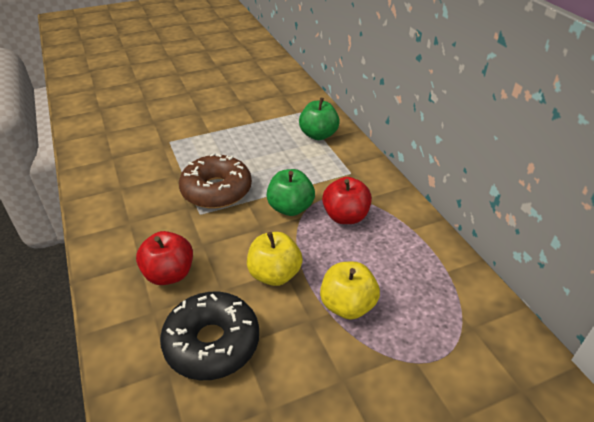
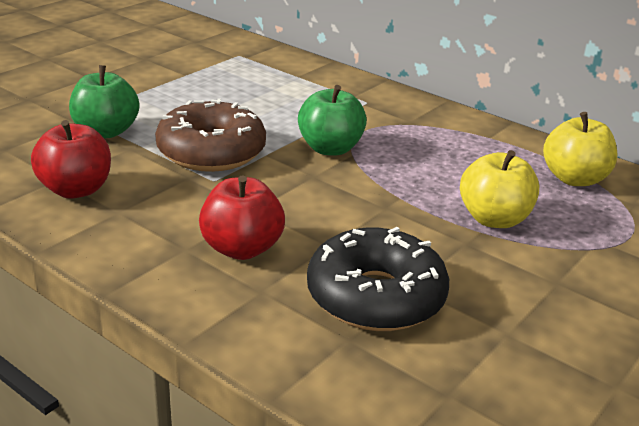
camera: 30 degrees left, 10 degrees down
yellow apple [247,232,303,286] -> yellow apple moved to [543,112,618,186]
green apple [299,97,340,140] -> green apple moved to [69,65,139,138]
red apple [322,177,372,224] -> red apple moved to [31,120,111,198]

